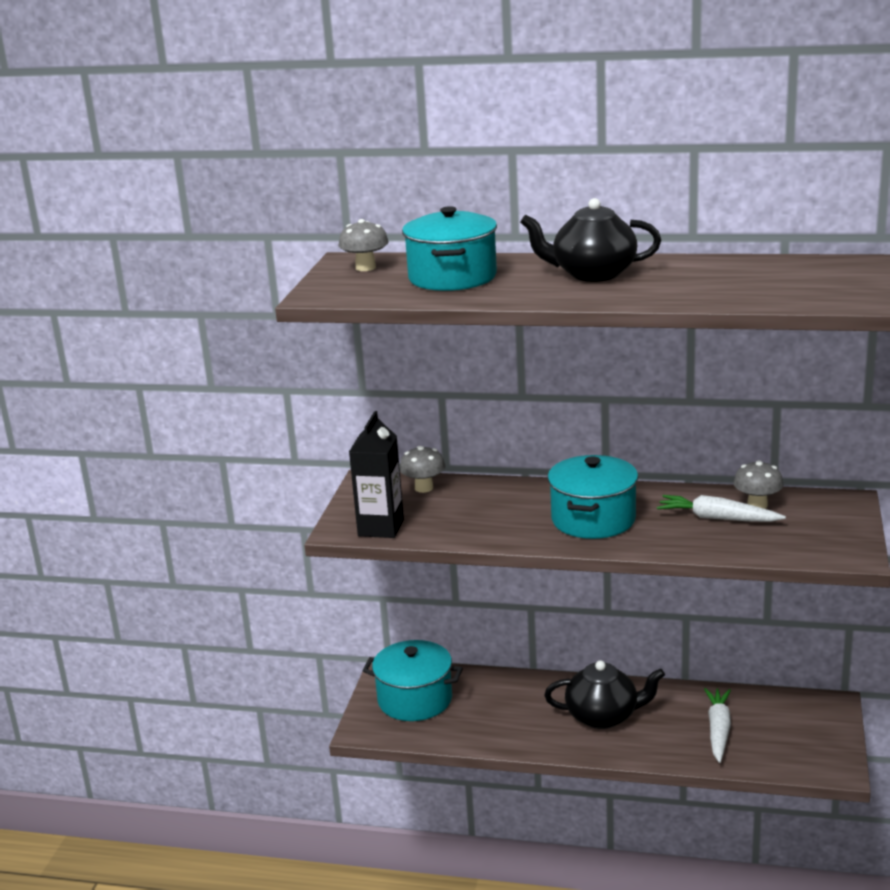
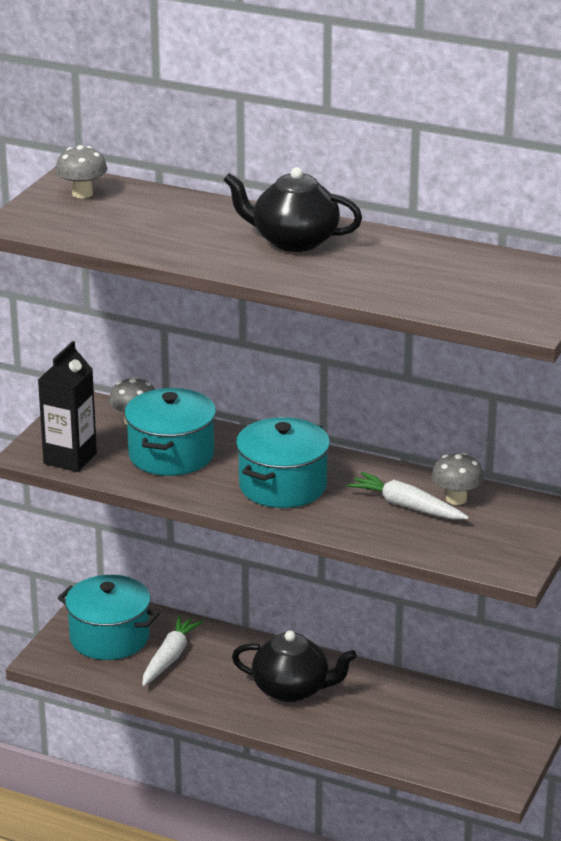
camera: 10 degrees right, 5 degrees up
turquoise pot [402,206,497,291] -> turquoise pot moved to [124,388,216,476]
white carrot [704,688,731,763] -> white carrot moved to [142,615,204,686]

